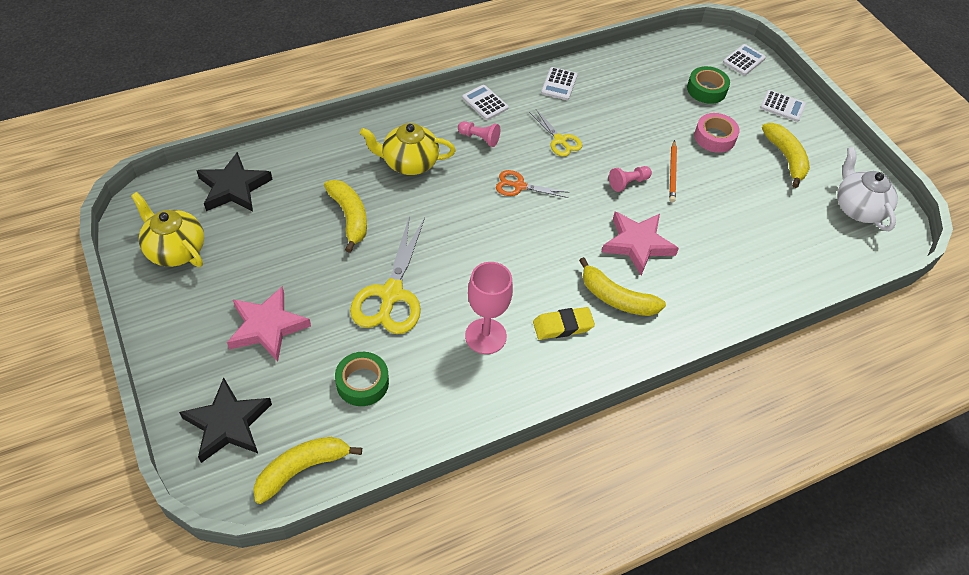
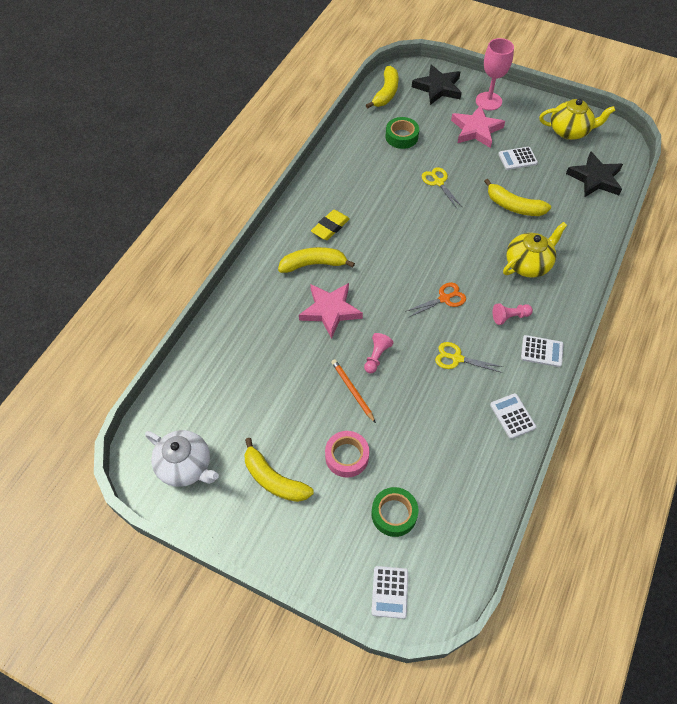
camera: 145 degrees right, 5 degrees up
yellow scissors [350,215,425,334] -> yellow scissors [422,167,462,209], size x0.54
pink goblet [465,262,513,354] -> pink goblet moved to [476,38,514,111]
white calculator [760,90,806,122] -> white calculator moved to [498,147,538,170]

